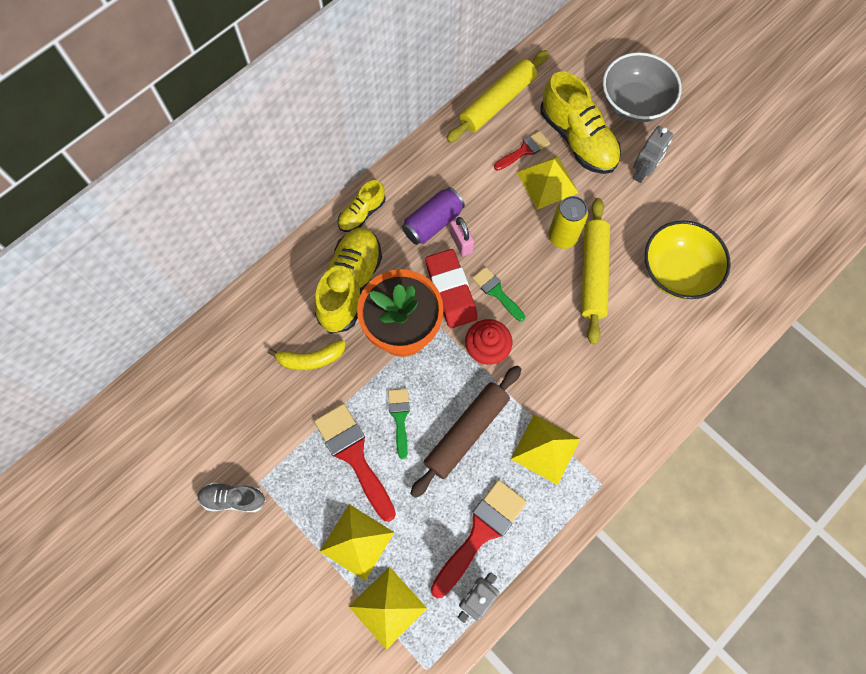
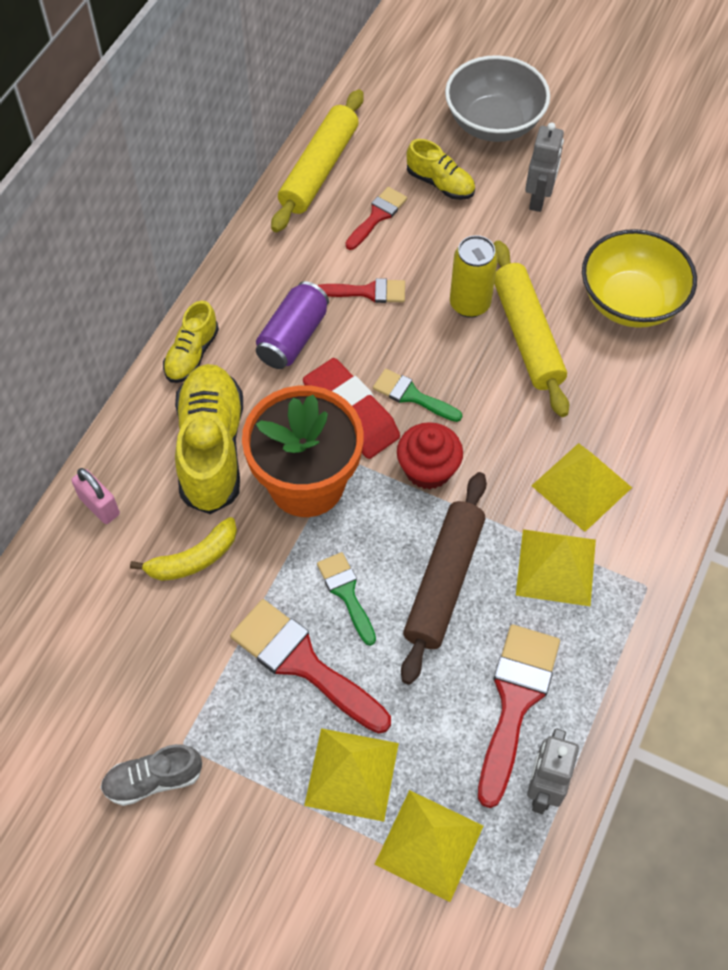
camera: 20 degrees left, 10 degrees down
pink padlock [450,217,474,256] -> pink padlock moved to [72,468,120,524]
yellow pyramid [517,156,579,210] -> yellow pyramid moved to [531,443,632,532]
yellow shoe [540,71,621,174] -> yellow shoe [406,139,475,200], size x0.54
none -> red brush [318,278,405,303]

